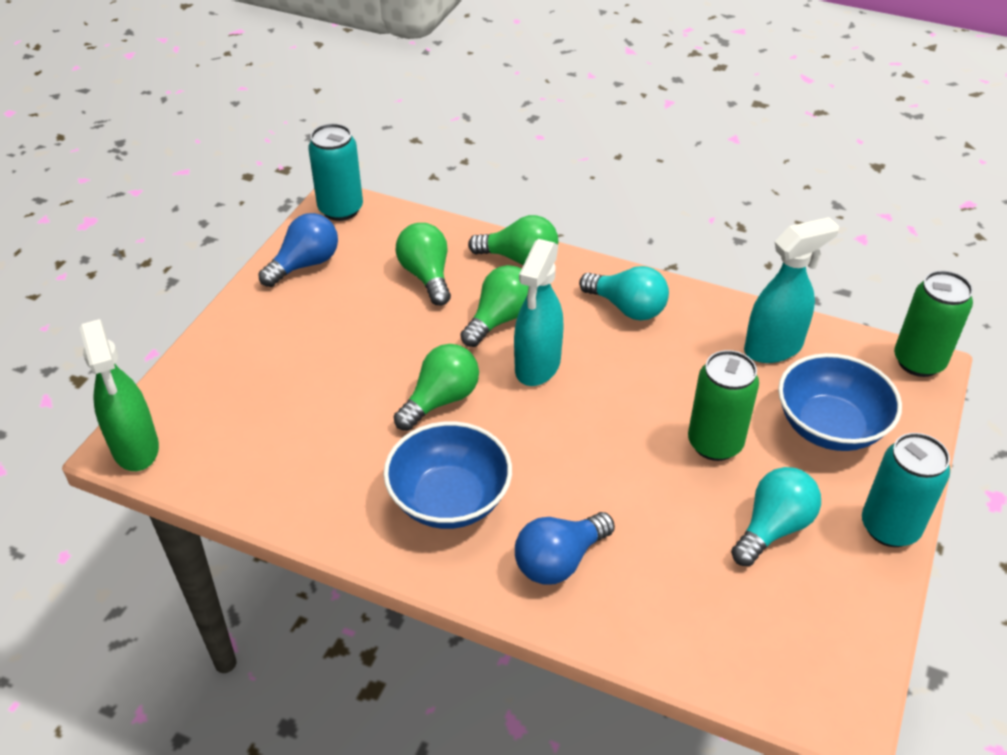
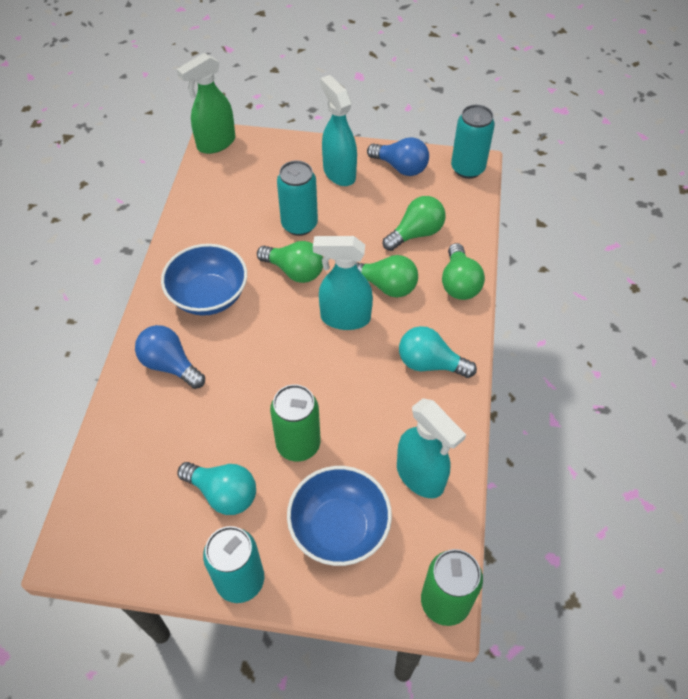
camera: 75 degrees right, 10 degrees up
turquoise light bulb [579,266,669,321] -> turquoise light bulb turned 90 degrees clockwise [399,326,477,378]
none -> turquoise can [277,160,318,236]
none -> turquoise spray bottle [320,75,357,186]

